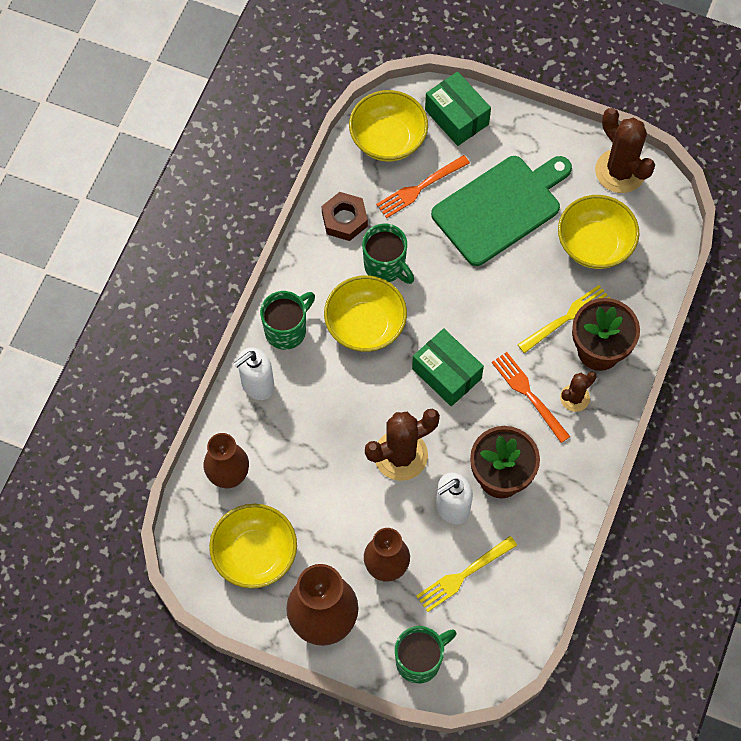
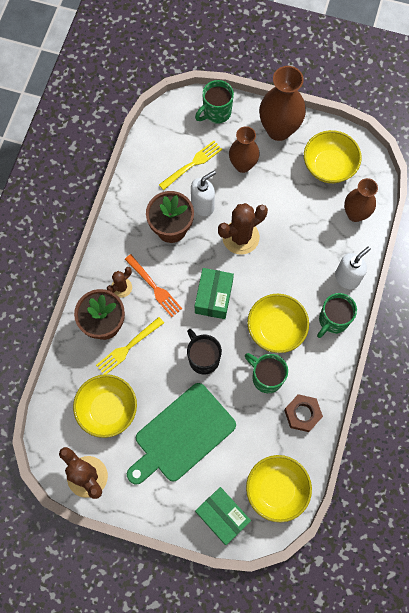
camera: 175 degrees right, 5 degrees up
orange fork [376,155,470,218] -> none
green box [412,328,484,406] -> green box turned 60 degrees clockwise [195,268,234,319]
none -> black mug [187,329,222,375]

